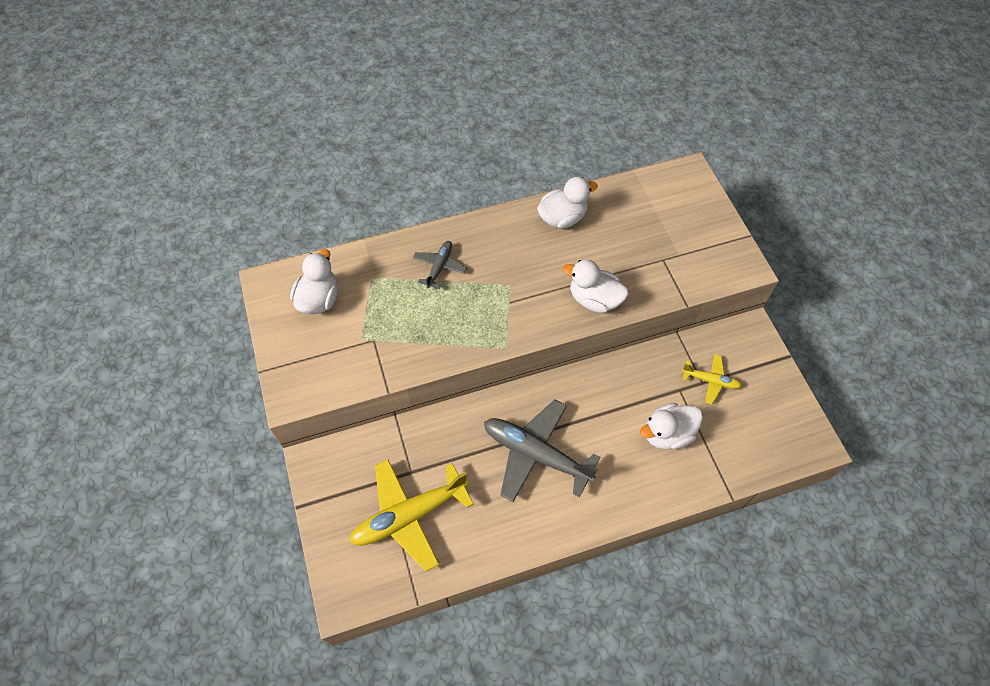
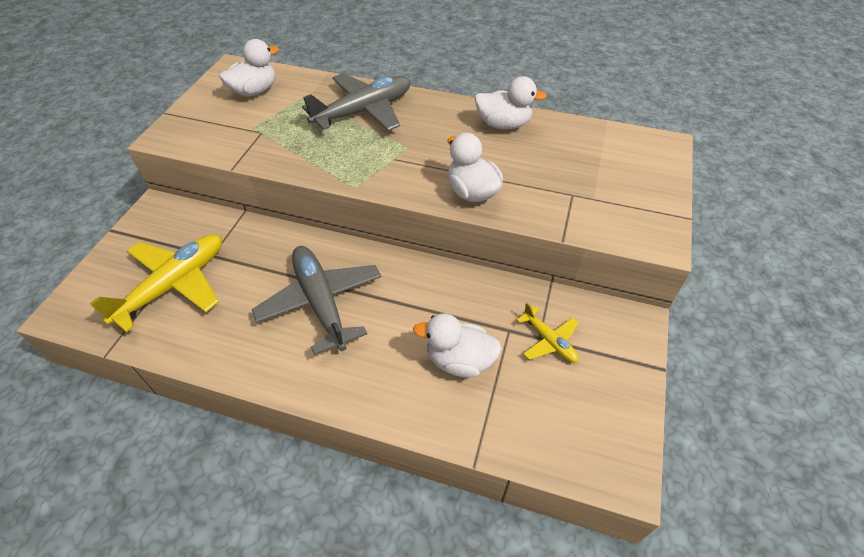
camera: 35 degrees right, 10 degrees down
yellow plane [349,459,474,572] -> yellow plane turned 120 degrees clockwise [89,234,222,332]
grey plane [413,241,467,289] -> grey plane [302,73,411,131], size x1.95

